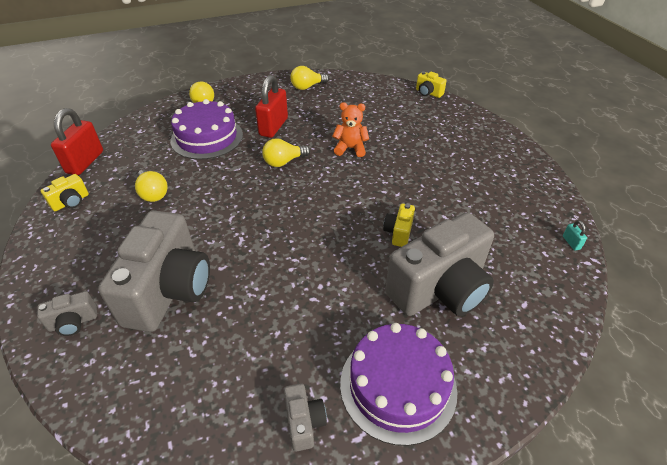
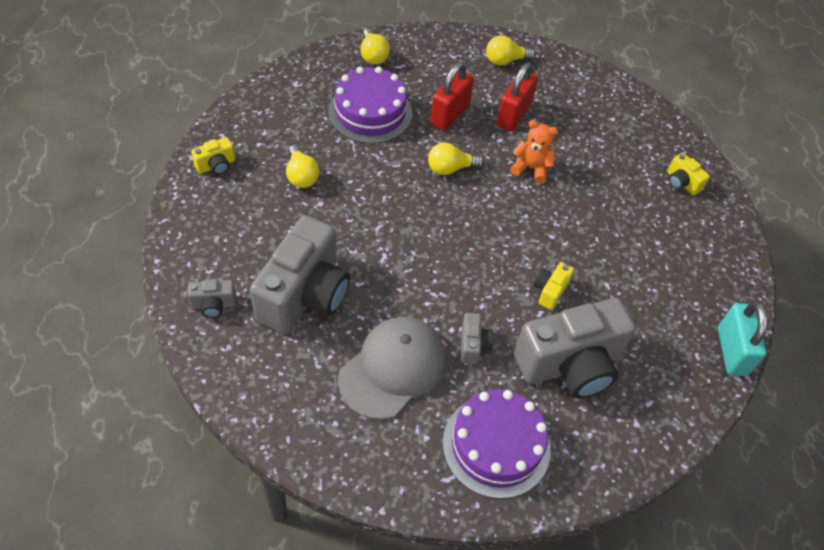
camera: 10 degrees right, 10 degrees up
red padlock [51,108,103,175] -> red padlock moved to [497,62,538,131]
grey camera [284,383,327,451] -> grey camera moved to [461,313,494,364]
yellow camera [416,71,447,98] -> yellow camera moved to [667,153,710,195]
turquoise padlock [563,220,587,251] -> turquoise padlock [718,301,768,376], size x2.43
none -> grey cap [338,316,446,420]

